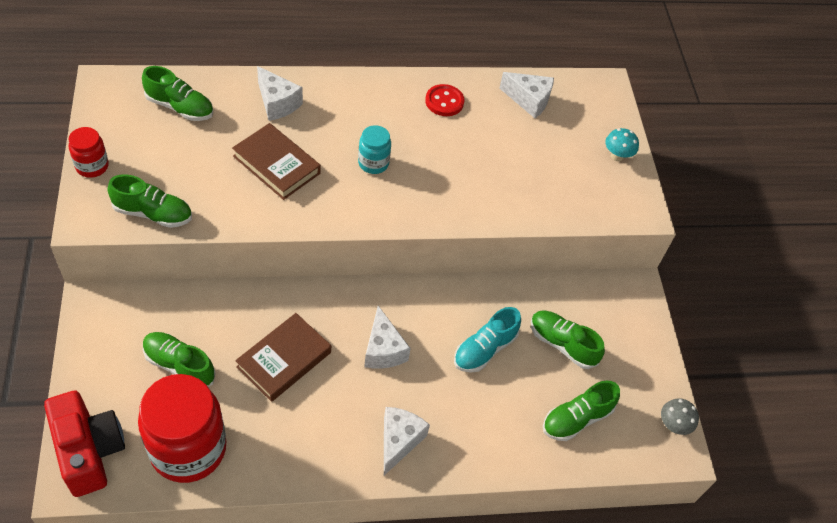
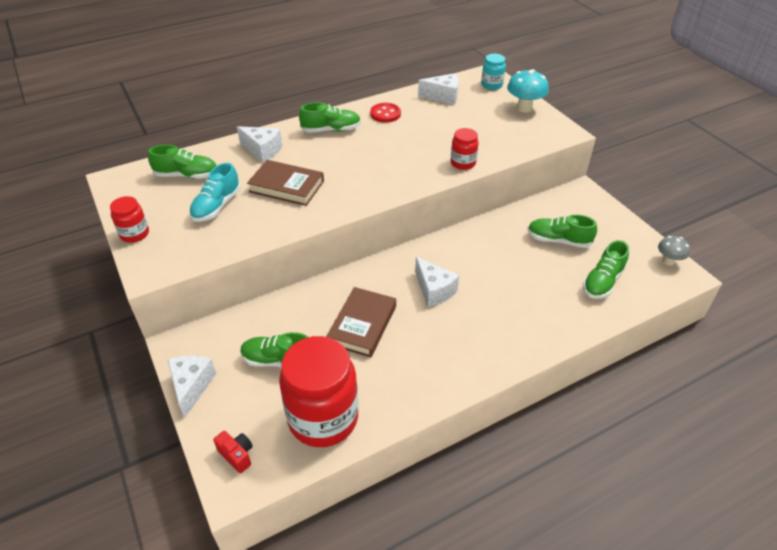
camera: 15 degrees left, 10 degrees down
red camera [44,390,125,497] -> red camera [213,431,253,473], size x0.45
green shoe [108,174,192,228] -> green shoe moved to [299,102,361,133]
turquoise jar [358,125,391,174] -> turquoise jar moved to [481,54,506,90]
white cheese [384,407,430,475] -> white cheese moved to [168,356,216,418]
turquoise shoe [454,307,521,373] -> turquoise shoe moved to [189,163,241,222]
turquoise mushroom [605,128,639,161] -> turquoise mushroom [507,69,549,113], size x1.58
none -> red jar [451,128,479,170]

